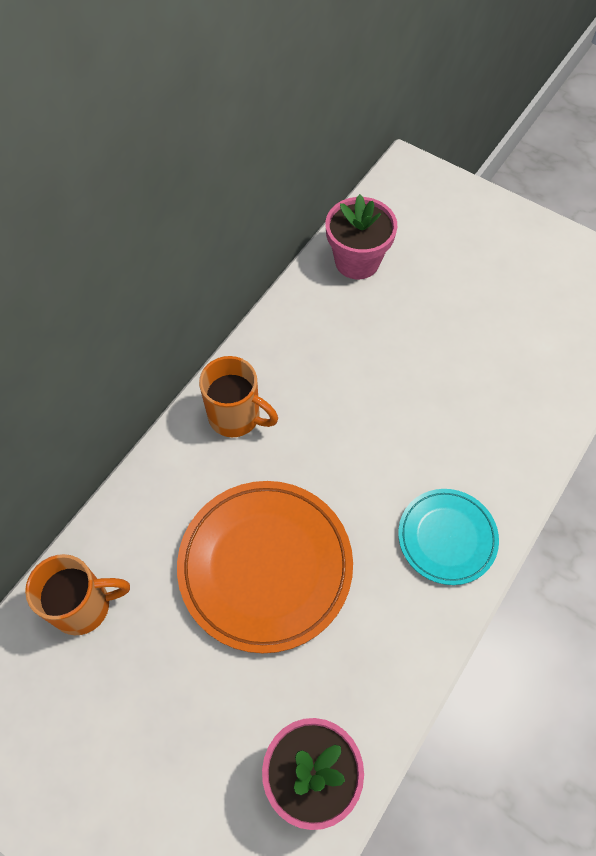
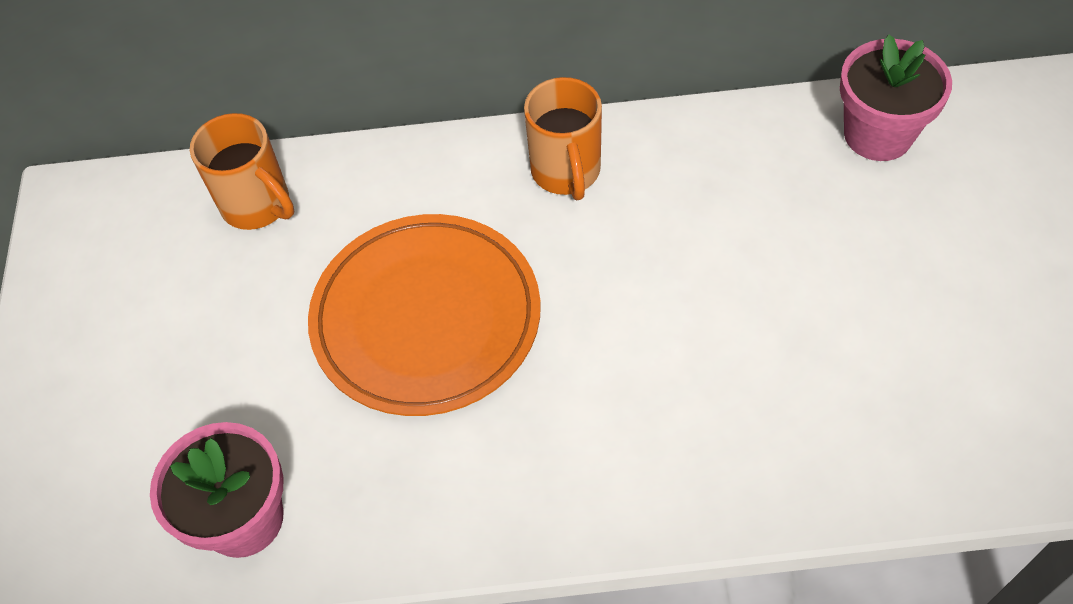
camera: 55 degrees right, 5 degrees down
turquoise plate [398,489,499,585] -> none

